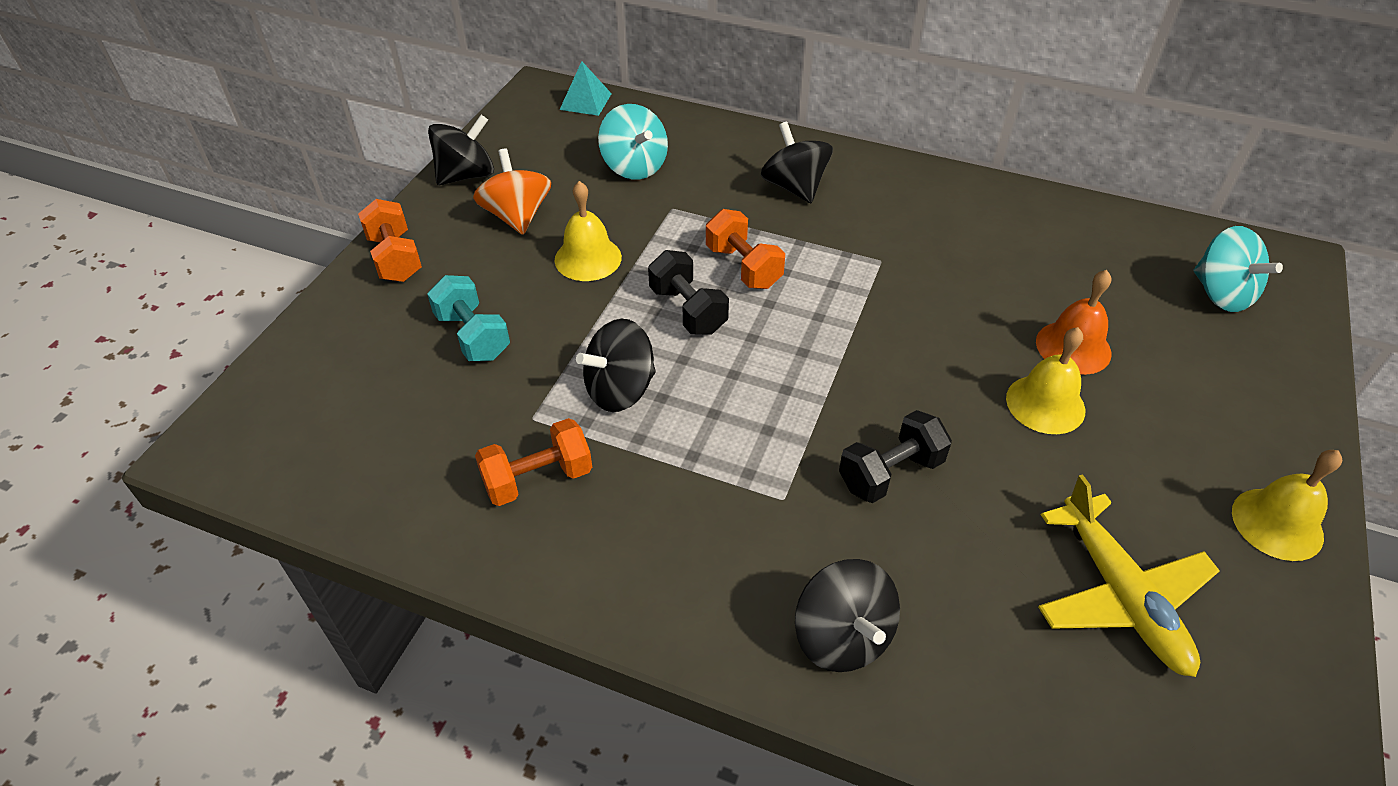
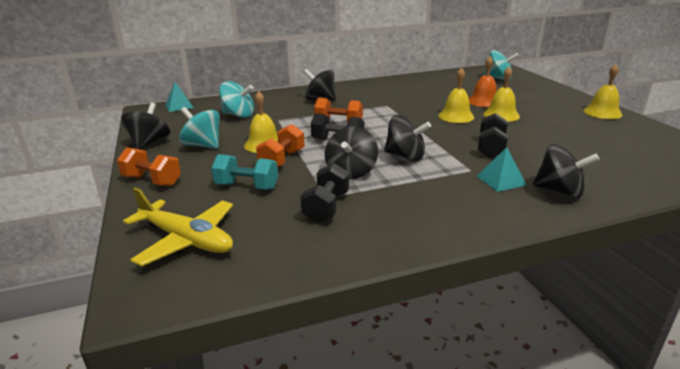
camera: 40 degrees left, 20 degrees down
orange spinning top [473,149,551,235] -> turquoise spinning top [179,107,220,149]
orange dumbbell [475,418,592,506] -> orange dumbbell moved to [256,124,305,167]
yellow plane [1038,474,1220,677] -> yellow plane moved to [123,188,233,267]
none -> black dumbbell [300,163,349,223]
none -> black spinning top [384,115,431,161]
none -> yellow bell [438,68,474,123]
none -> turquoise pyramid [477,147,526,192]

